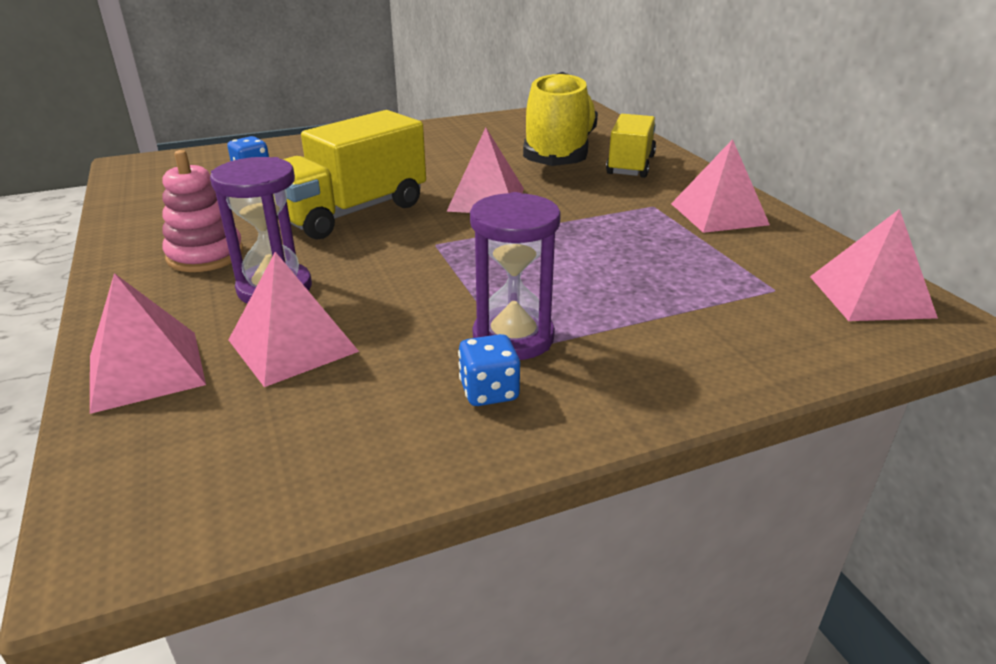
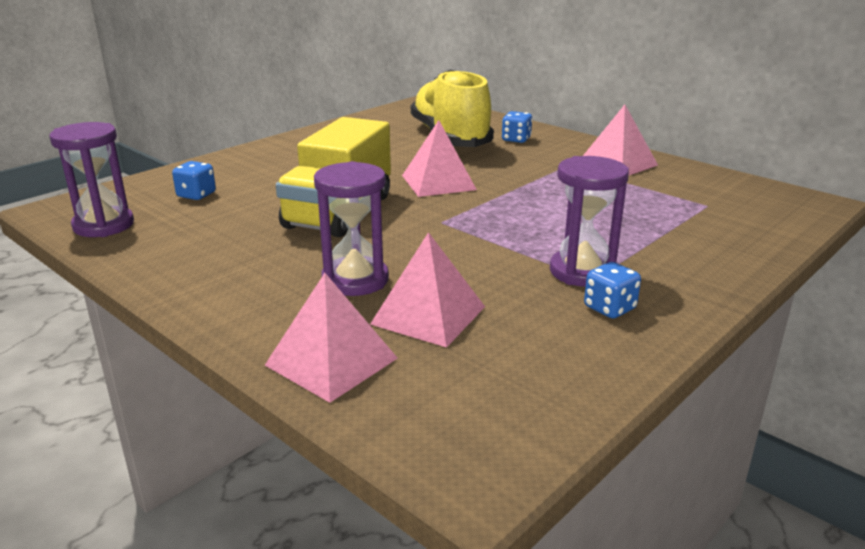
camera: 25 degrees left, 5 degrees down
pink stacking toy [162,150,244,272] -> none
yellow truck [606,114,656,178] -> blue dice [502,111,533,143]
pink pyramid [810,209,938,321] -> none
none -> purple hourglass [49,122,134,237]

